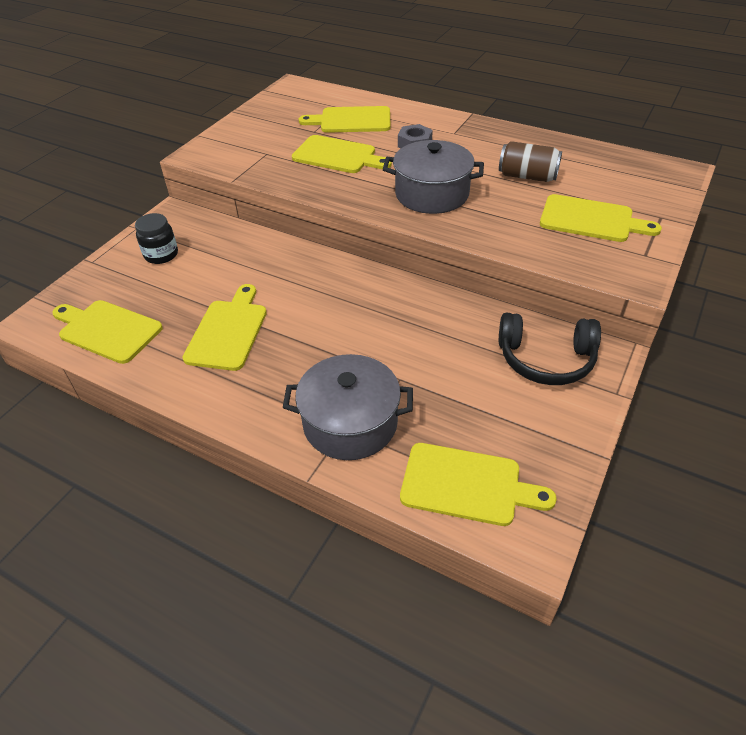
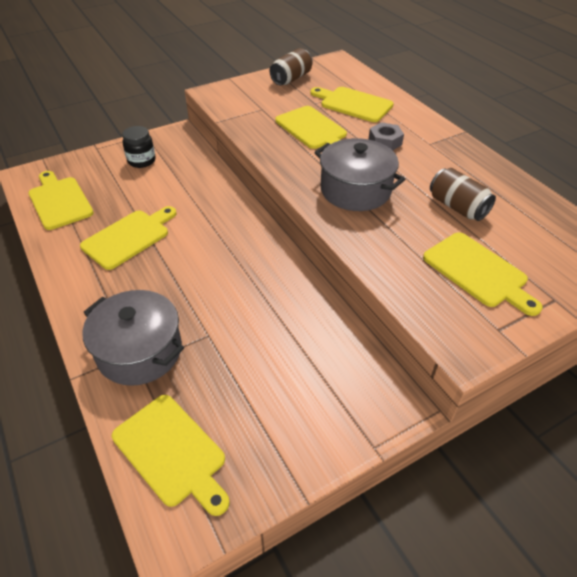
camera: 30 degrees right, 0 degrees up
black headphones [499,313,601,385] -> none
none -> brown can [270,48,313,85]

